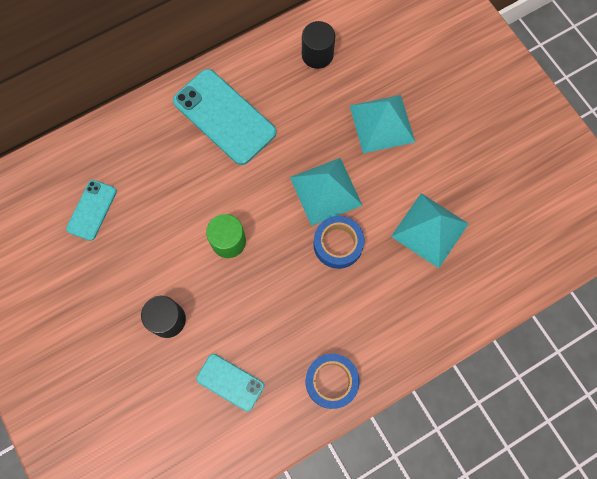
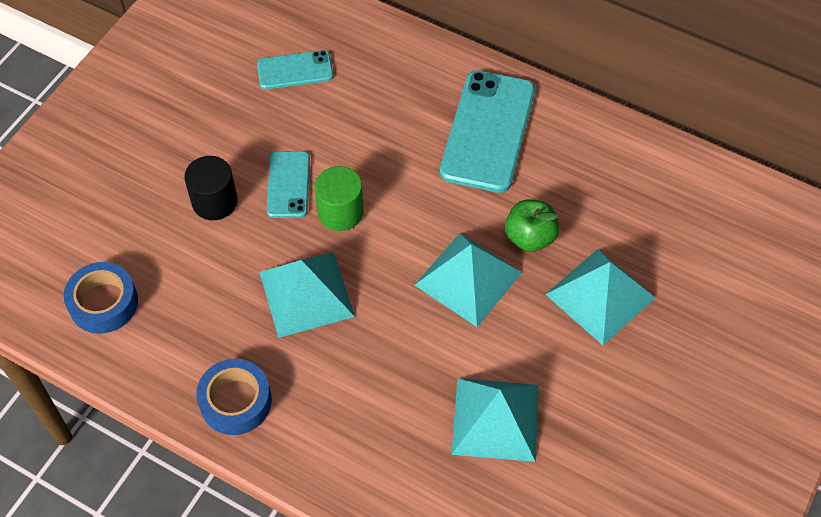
camera: 60 degrees right, 15 degrees down
turquoise phone [196,354,264,411] -> turquoise phone moved to [267,151,310,218]
black cylinder [302,21,335,69] -> none
blue tape [313,216,365,269] -> blue tape moved to [64,262,138,334]
none -> turquoise pyramid [260,252,355,338]
none -> green apple [505,199,559,252]

